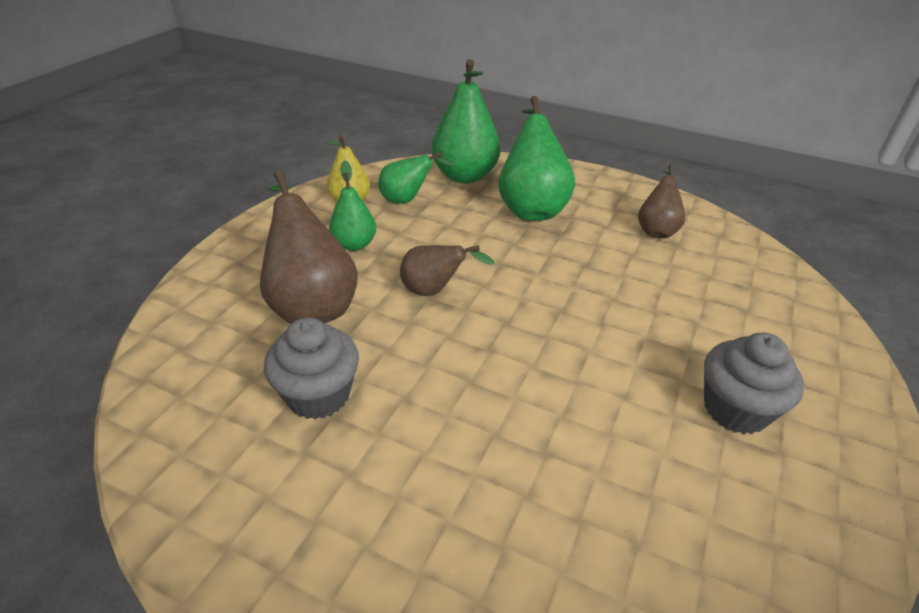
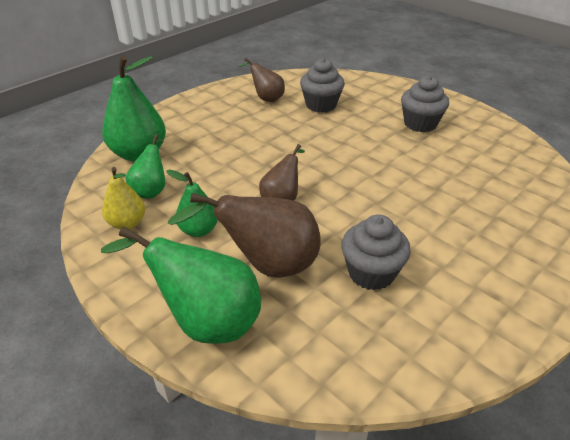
camera: 70 degrees left, 0 degrees up
green pear [498,96,575,221] -> green pear moved to [101,226,261,344]
none -> grey cupcake [300,58,345,113]

